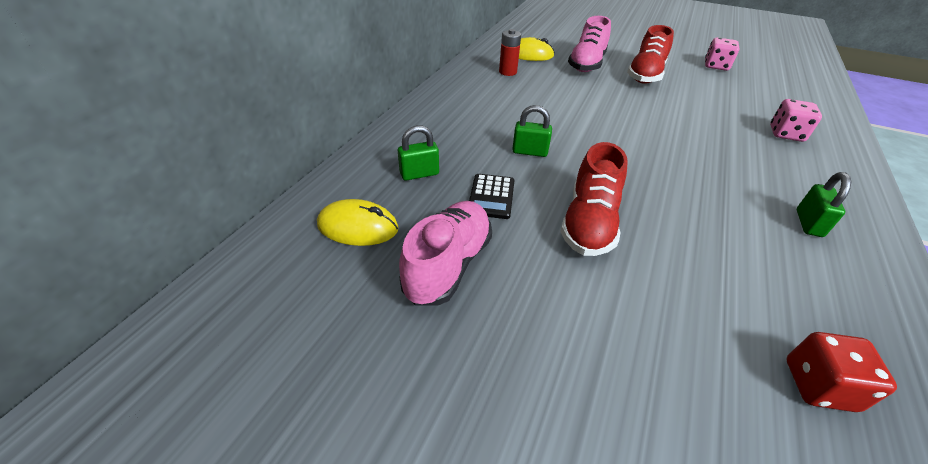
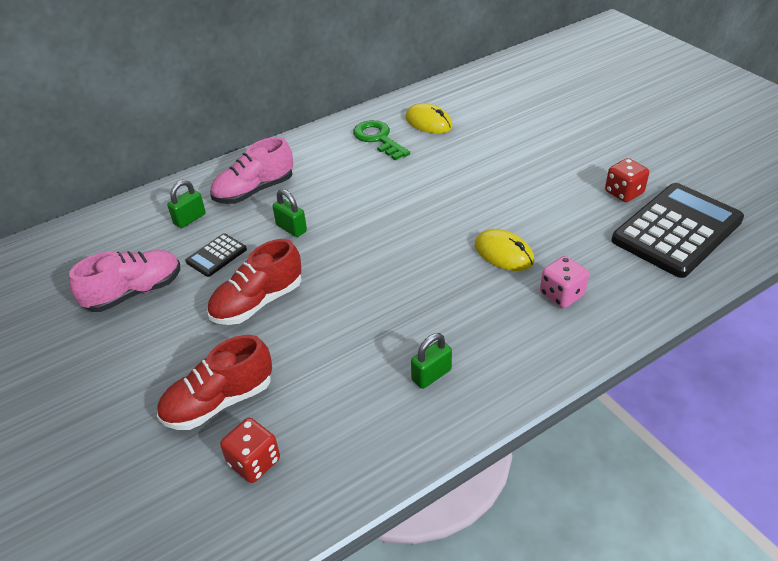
camera: 35 degrees right, 0 degrees up
yellow mouse [317,199,398,246] -> yellow mouse moved to [474,229,534,271]
green padlock [398,125,439,181] -> green padlock turned 60 degrees counterclockwise [167,180,206,228]
red battery [499,29,521,76] -> green key [353,120,410,160]
pink shoe [568,16,611,72] -> pink shoe moved to [210,137,293,204]
red shoe [627,25,674,84] -> red shoe moved to [157,335,272,430]
pink dice [705,37,739,71] -> red dice [605,158,649,202]
none -> black calculator [612,183,744,278]

